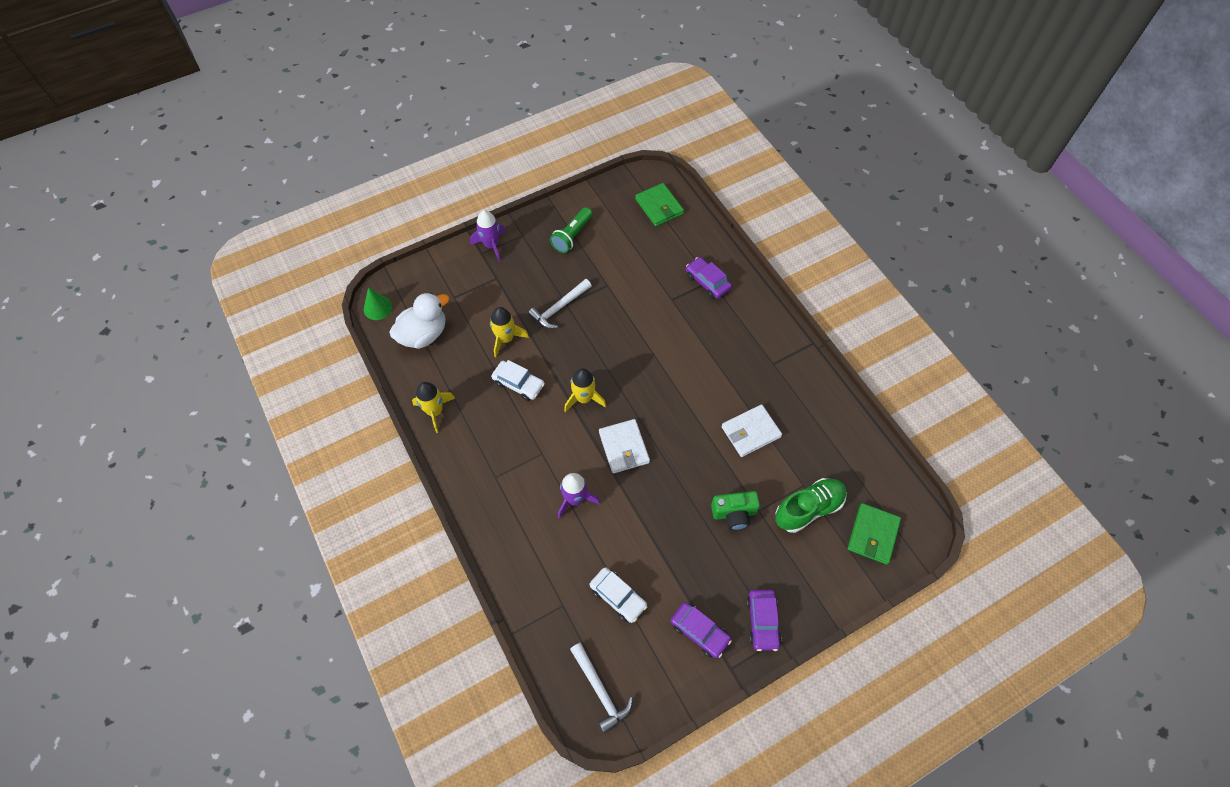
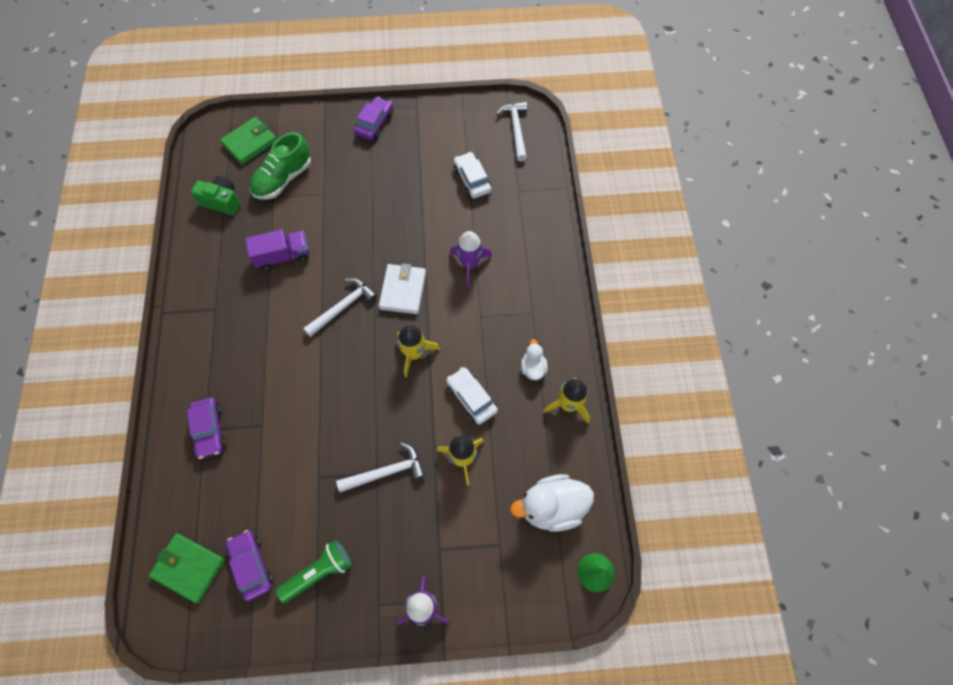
camera: 155 degrees left, 5 degrees up
green wallet [635,183,684,226] -> green wallet turned 60 degrees counterclockwise [149,533,225,603]
purple car [671,602,732,658] -> purple car moved to [226,530,273,601]
green camera [711,491,760,530] -> green camera moved to [191,176,241,215]
white wallet [721,404,782,457] -> purple truck [245,230,309,271]
green shoe [775,478,847,533] -> green shoe turned 45 degrees counterclockwise [250,132,311,200]
none -> white hammer [303,278,377,337]
none -> white duck [521,339,548,380]

